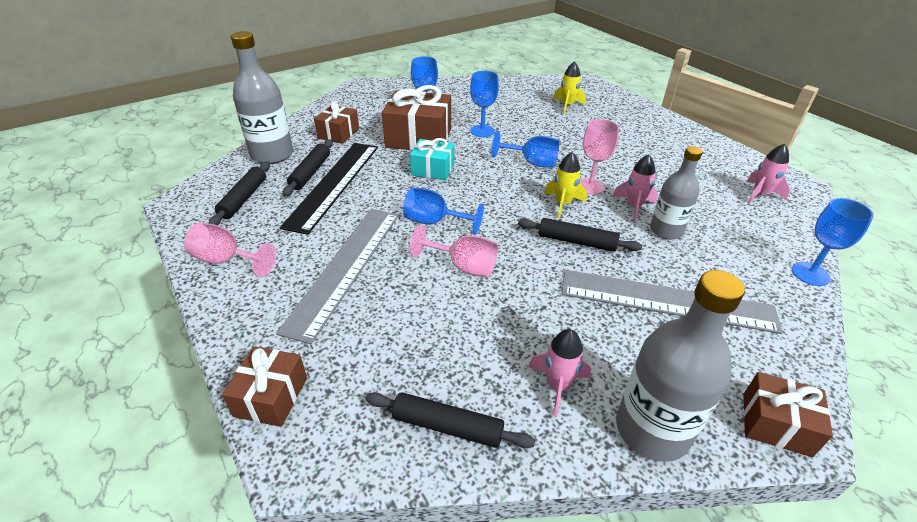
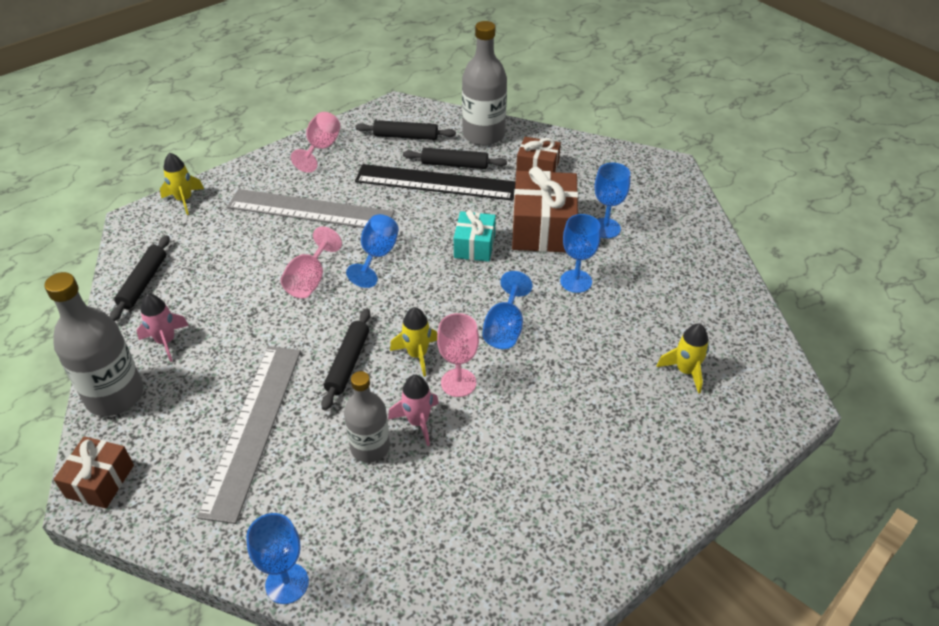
camera: 85 degrees right, 5 degrees up
brown gift [222,346,307,427] -> yellow rocket [160,153,204,215]
pink rocket [747,144,790,204] -> none

